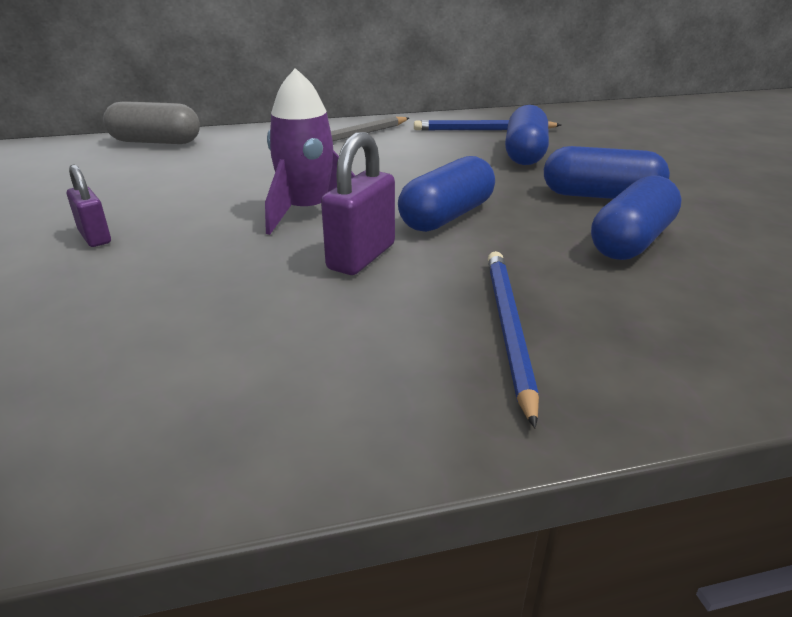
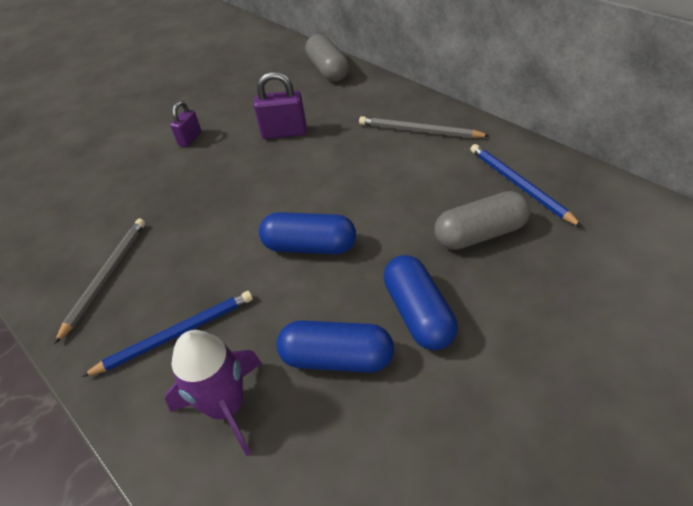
camera: 65 degrees right, 15 degrees up
purple rocket [265,68,356,235] -> purple rocket moved to [165,330,261,456]
purple padlock [321,132,395,275] -> purple padlock moved to [254,71,306,139]
blue capsule [505,105,549,165] -> grey capsule [434,191,530,250]
none -> grey pencil [54,219,145,344]

